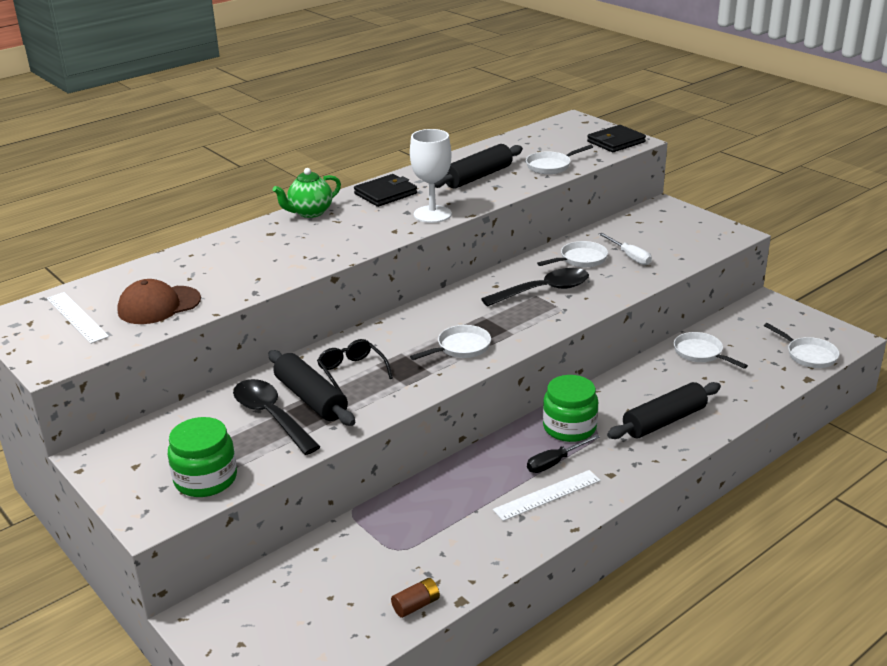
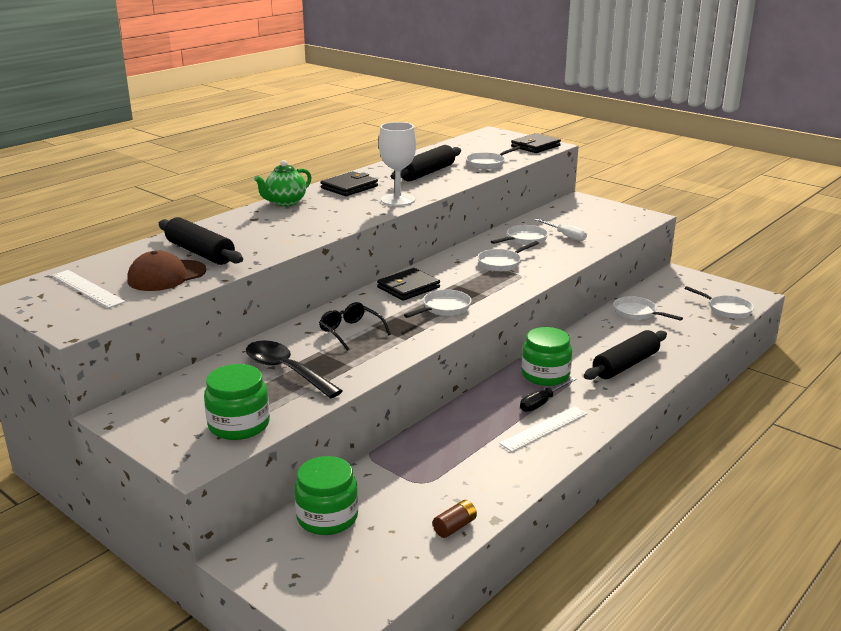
camera: 10 degrees left, 5 degrees down
black rolling pin [268,350,355,426] -> black rolling pin moved to [159,217,243,265]
black spoon [481,268,589,307] -> white pan [477,241,539,271]
none -> green jar [294,456,358,535]
none -> black wallet [377,268,440,301]

